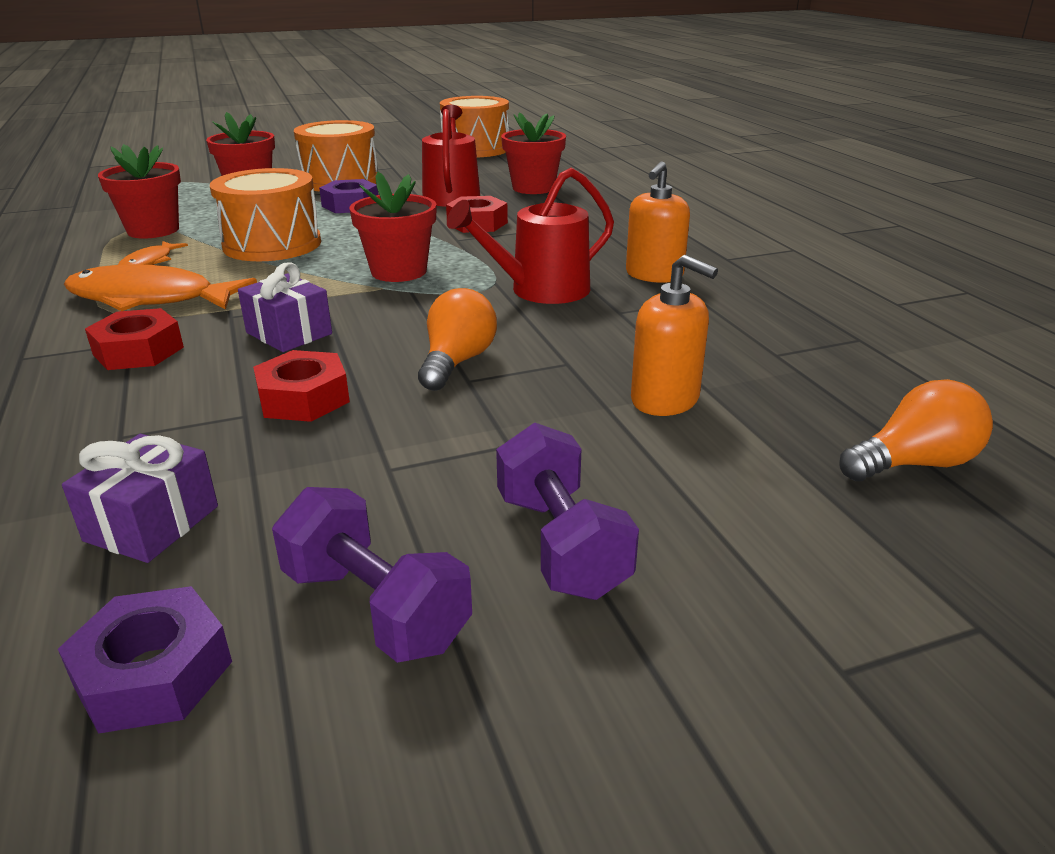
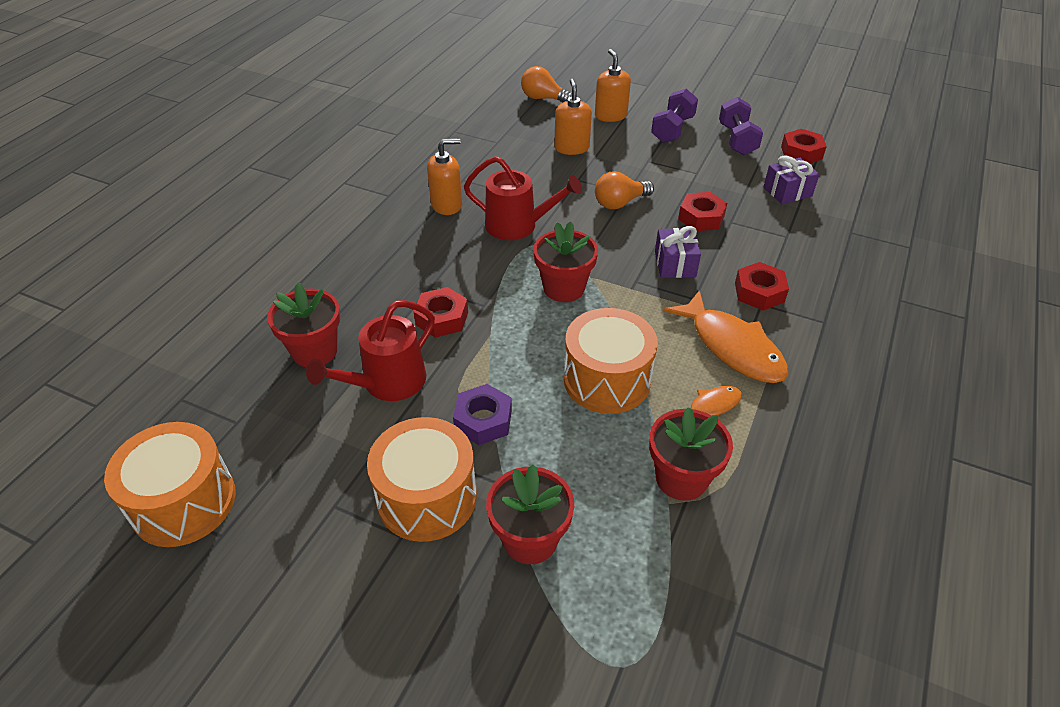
camera: 135 degrees left, 15 degrees up
purple nut [58,586,232,734] -> red nut [781,129,827,163]
none -> orange soap dispenser [595,49,631,122]

